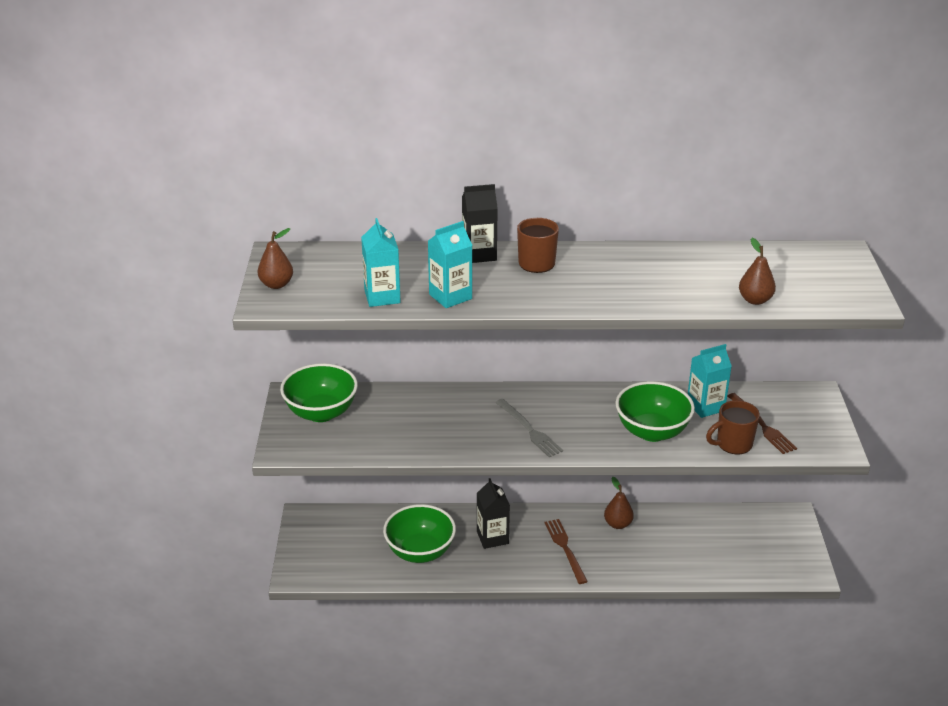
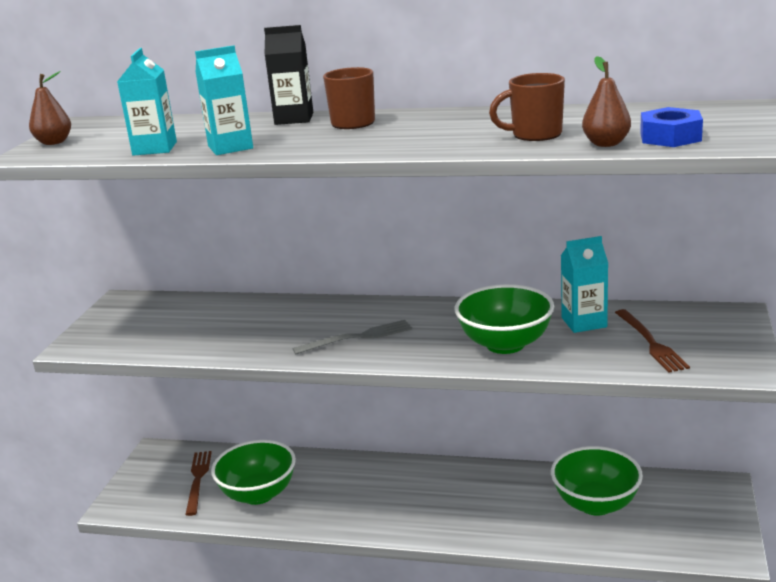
camera: 15 degrees right, 10 degrees down
green bowl [280,363,358,422] -> green bowl moved to [551,446,643,516]
black carton [477,478,510,549] -> none
grey fork [495,399,563,457] -> grey fork turned 90 degrees counterclockwise [292,320,412,354]
brown fork [544,519,588,584] -> brown fork moved to [185,451,212,516]
brown pear [604,477,634,529] -> none
brown mug [706,400,760,454] -> brown mug moved to [489,73,565,141]
none -> blue nut [640,107,703,147]

